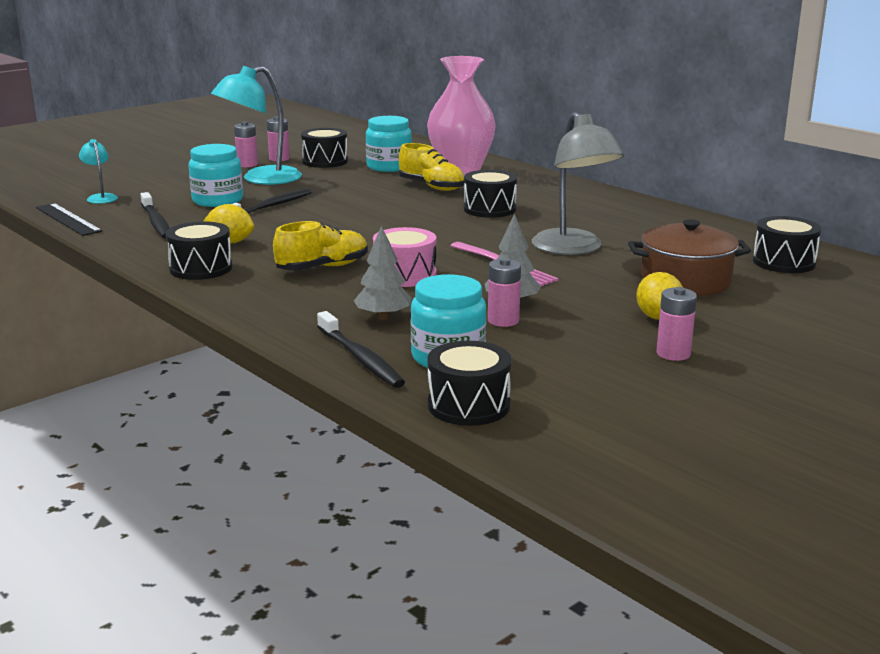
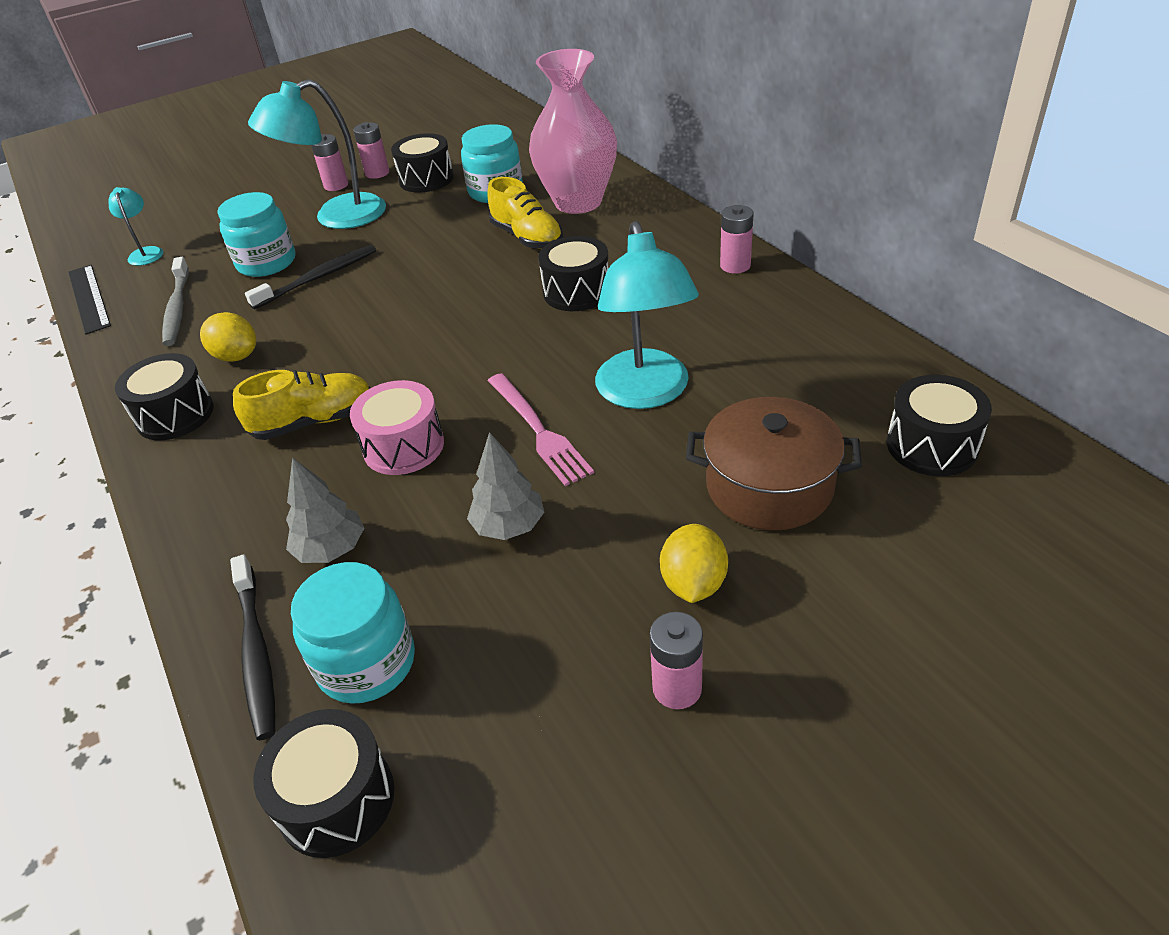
camera: 15 degrees right, 20 degrees up
black toothbrush [141,192,170,239] -> grey toothbrush [162,257,189,346]
pink battery [488,258,521,327] -> pink battery moved to [720,205,754,273]
grey lamp [532,112,624,255] -> turquoise lamp [595,221,699,409]

